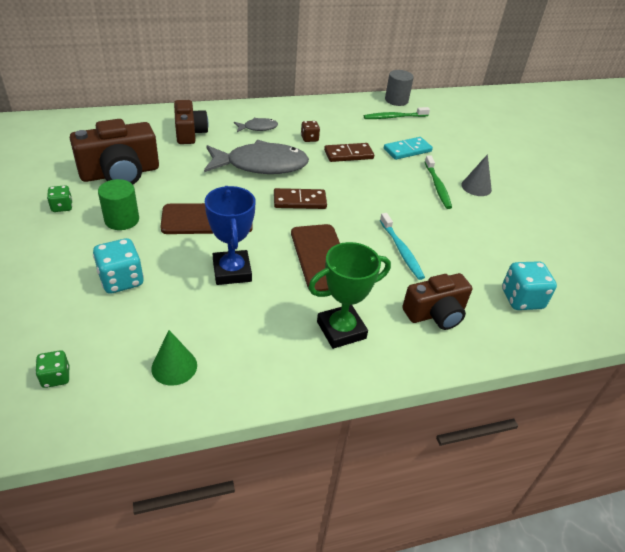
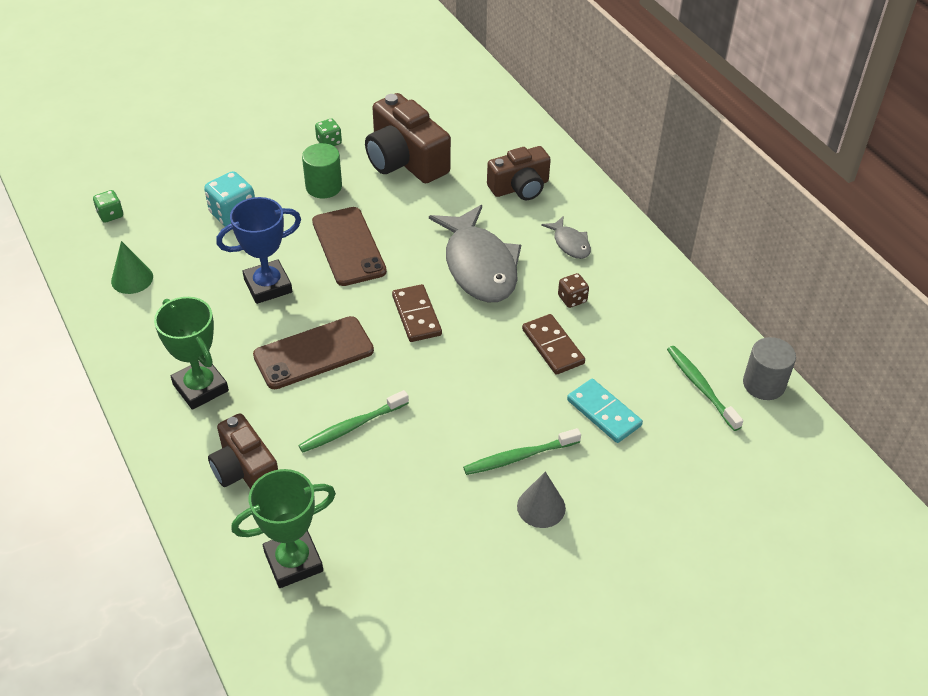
camera: 80 degrees right, 5 degrees up
turquoise toothbrush [380,213,425,280] -> green toothbrush [298,390,409,453]
turquoise dice [502,261,557,310] -> green trophy [231,469,336,588]

